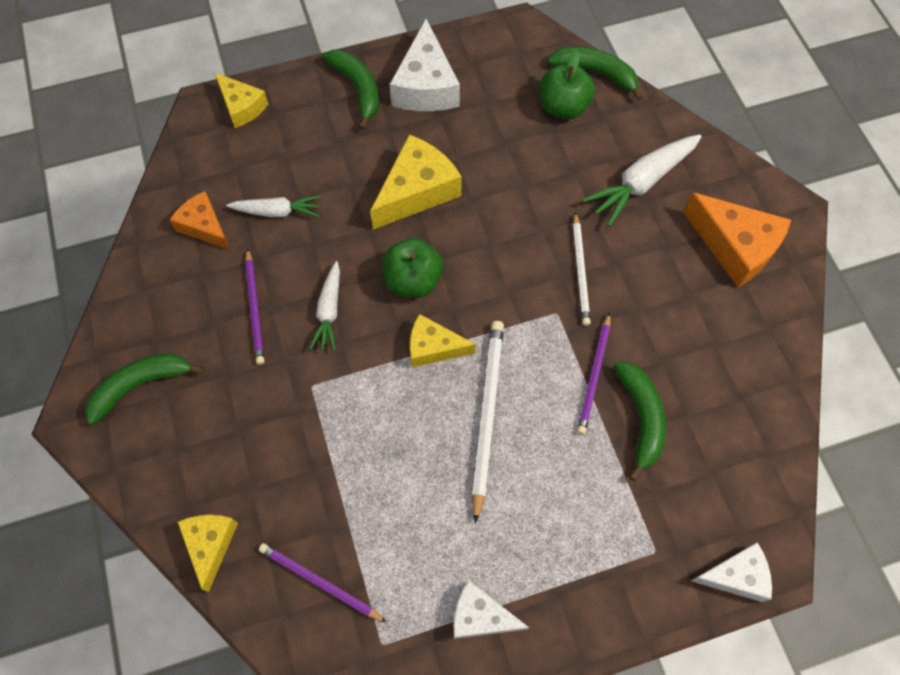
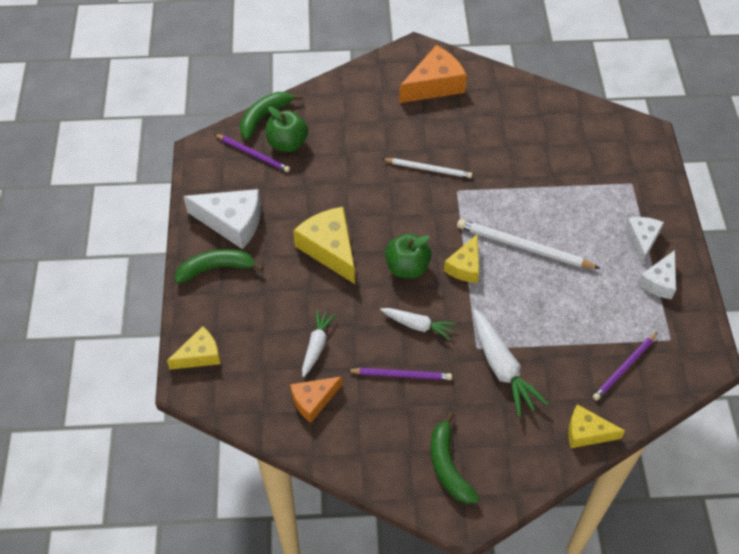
camera: 75 degrees left, 10 degrees down
purple pencil [577,312,610,434] -> purple pencil moved to [215,134,290,172]
white carrot [583,134,702,226] -> white carrot moved to [473,309,549,417]
green banana [614,361,666,481] -> none
white cheese [691,542,772,602] -> white cheese moved to [625,217,664,265]

